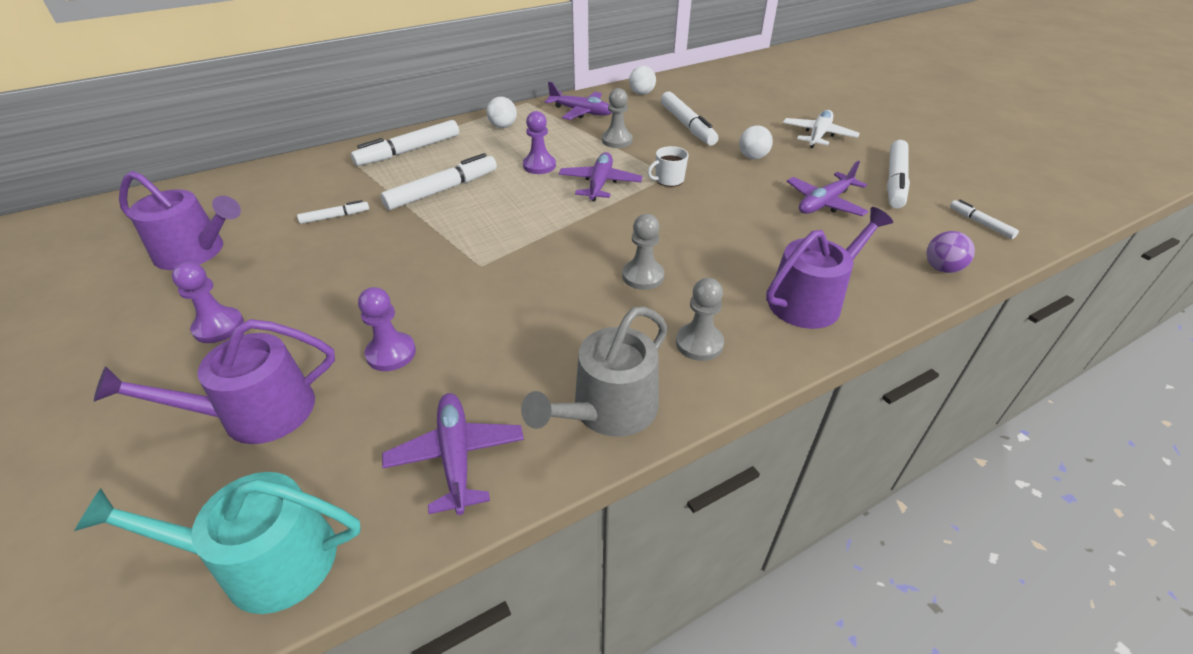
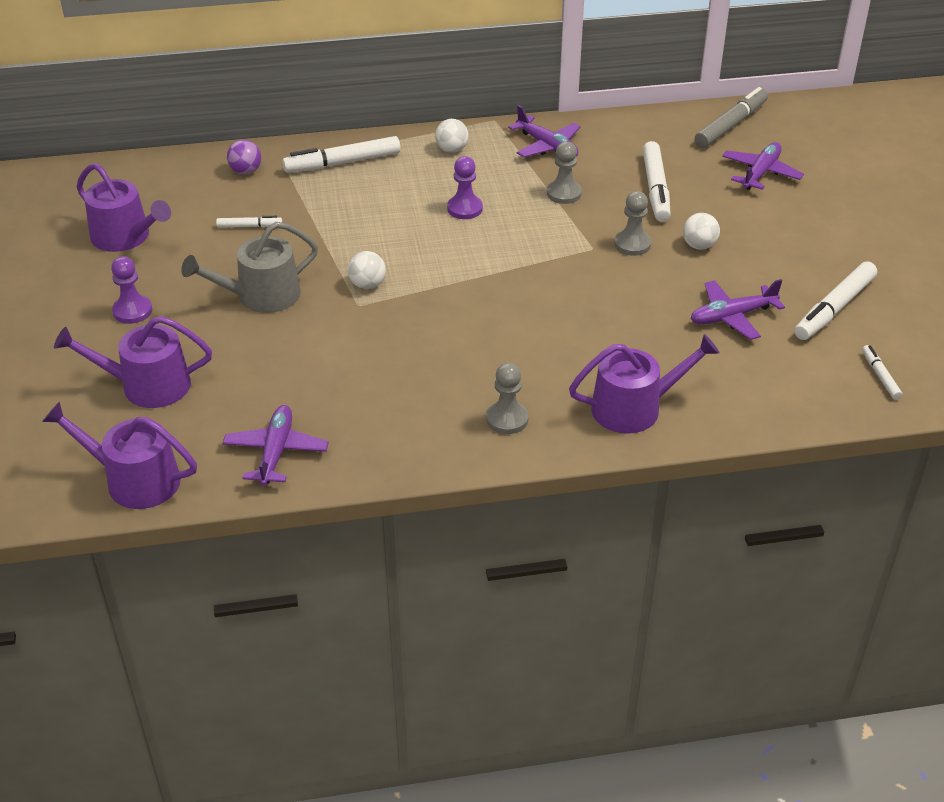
camera: 20 degrees right, 0 degrees up
turquoise watering can [74,472,361,614] -> purple watering can [42,402,197,509]
purple pawn [358,287,416,371] -> none
white marker [381,153,497,210] -> none
grey watering can [521,306,668,437] -> grey watering can moved to [181,222,318,313]
purple plane [559,152,642,201] -> purple plane moved to [722,142,804,190]
grey pawn [622,214,664,290] -> grey pawn moved to [614,191,651,256]
white ball [629,66,656,95] -> white ball moved to [348,251,386,289]
white mug [647,146,689,187] -> none
white plane [783,110,860,148] -> none
purple ball [926,231,975,273] -> purple ball moved to [227,140,261,174]
none -> grey marker [695,87,768,148]

